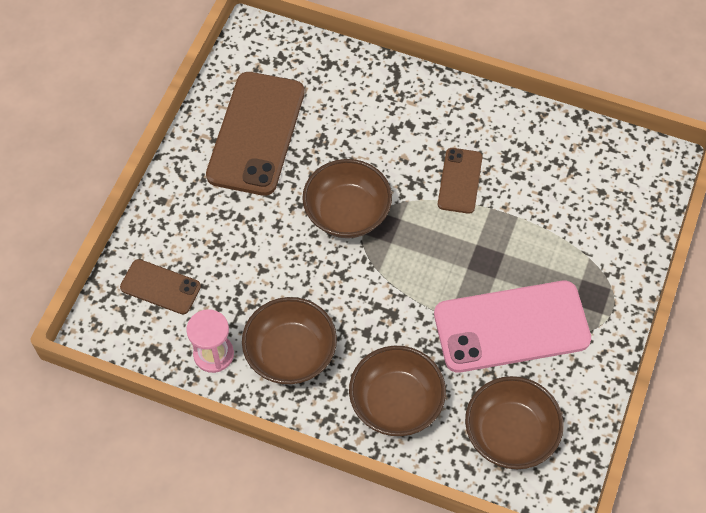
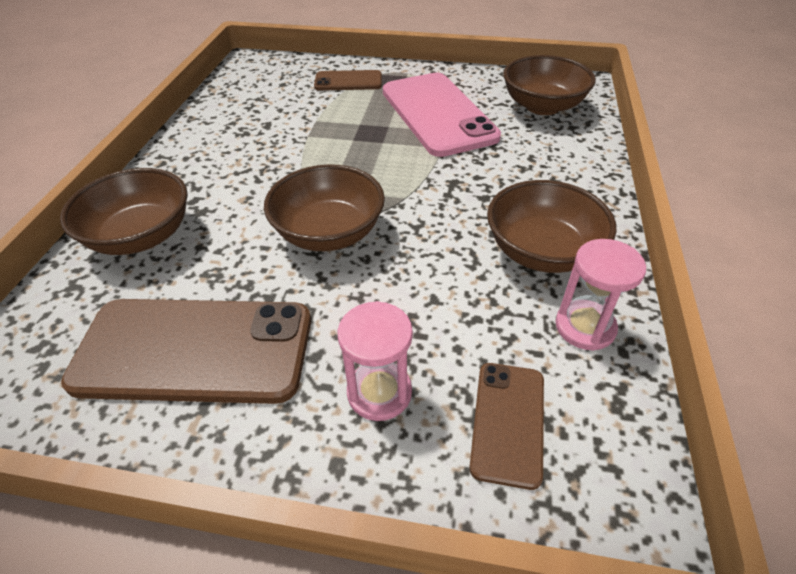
camera: 100 degrees left, 15 degrees down
brown bowl [349,346,446,436] -> brown bowl moved to [60,168,188,255]
brown phone [438,148,482,214] -> brown phone moved to [314,70,382,91]
none -> pink hourglass [338,301,413,421]

